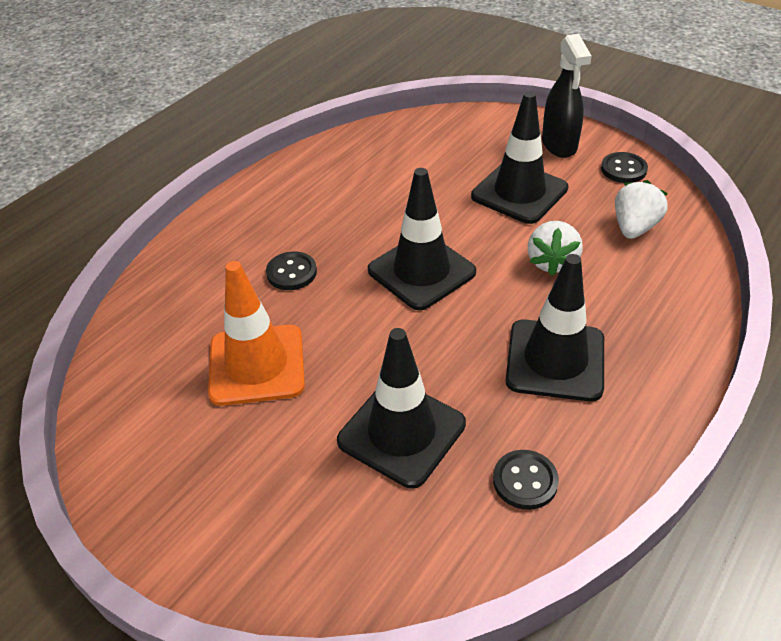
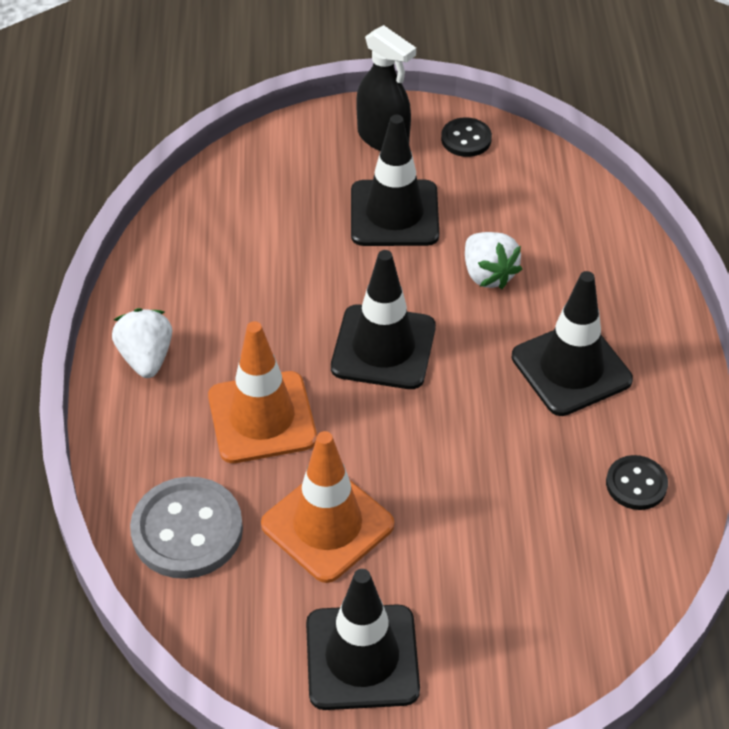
camera: 40 degrees left, 5 degrees up
black button [266,251,317,290] -> orange traffic cone [208,321,317,463]
black traffic cone [337,328,466,488] -> black traffic cone moved to [306,569,420,710]
white strawberry [615,180,668,239] -> white strawberry moved to [112,308,172,378]
none -> grey button [130,477,243,579]

